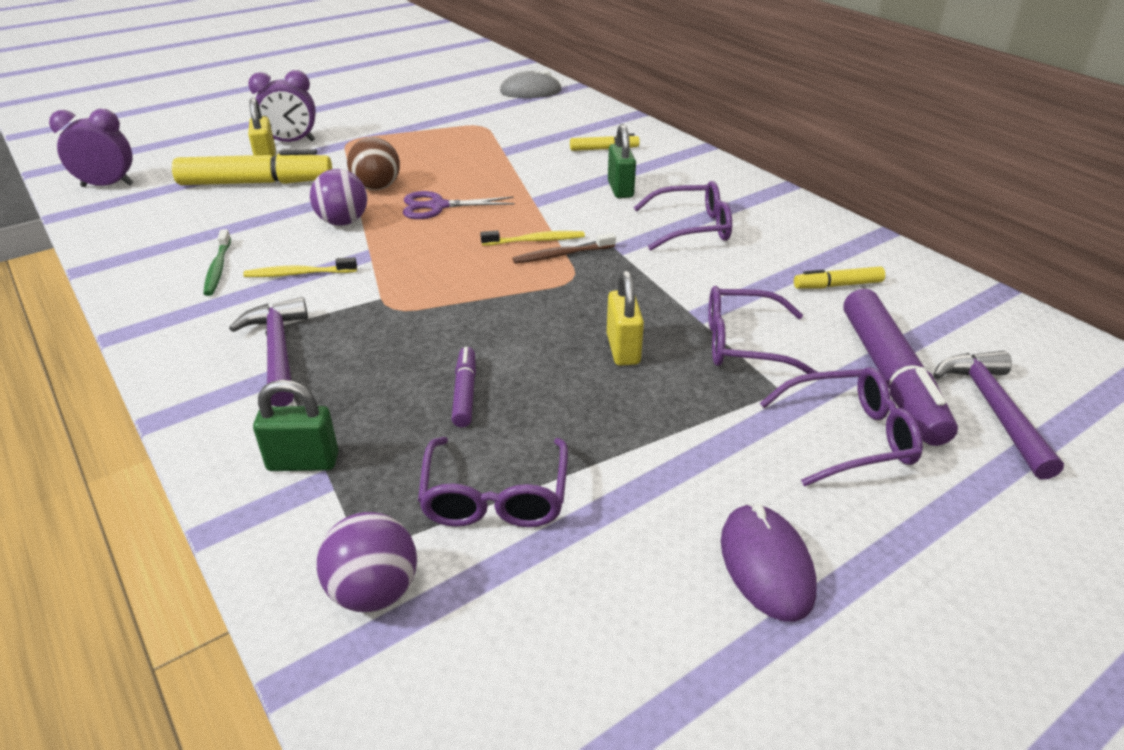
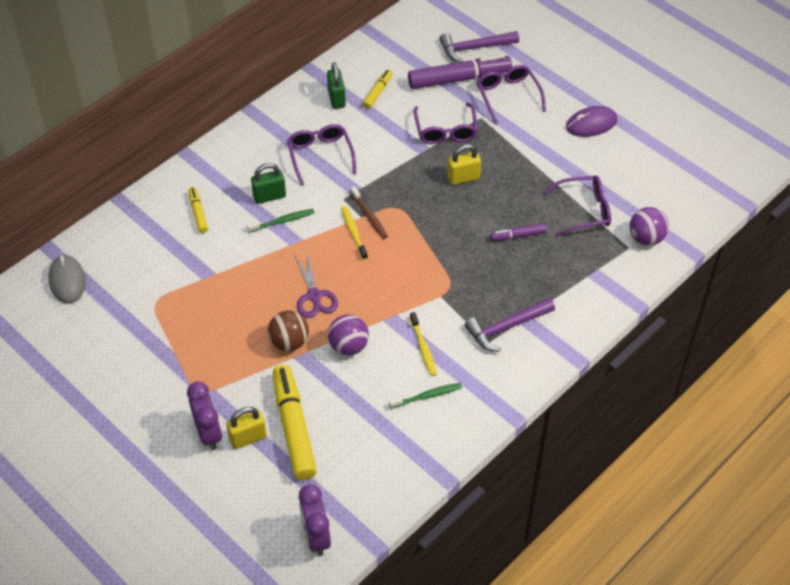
camera: 100 degrees left, 15 degrees up
green padlock [253,380,339,471] -> green padlock moved to [327,62,346,109]
yellow marker [794,266,885,289] -> yellow marker turned 135 degrees counterclockwise [363,70,392,109]
none -> green toothbrush [247,209,315,233]

